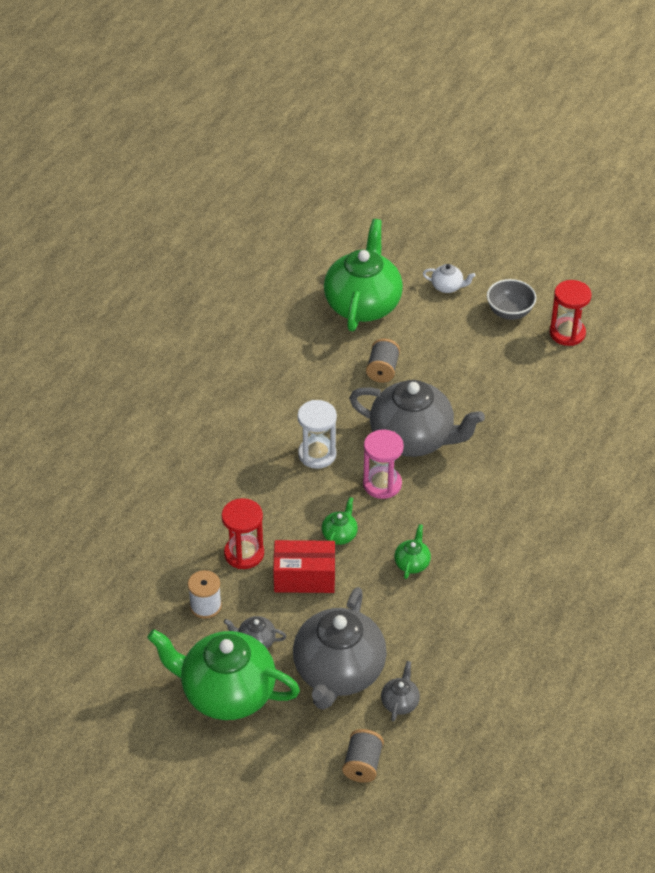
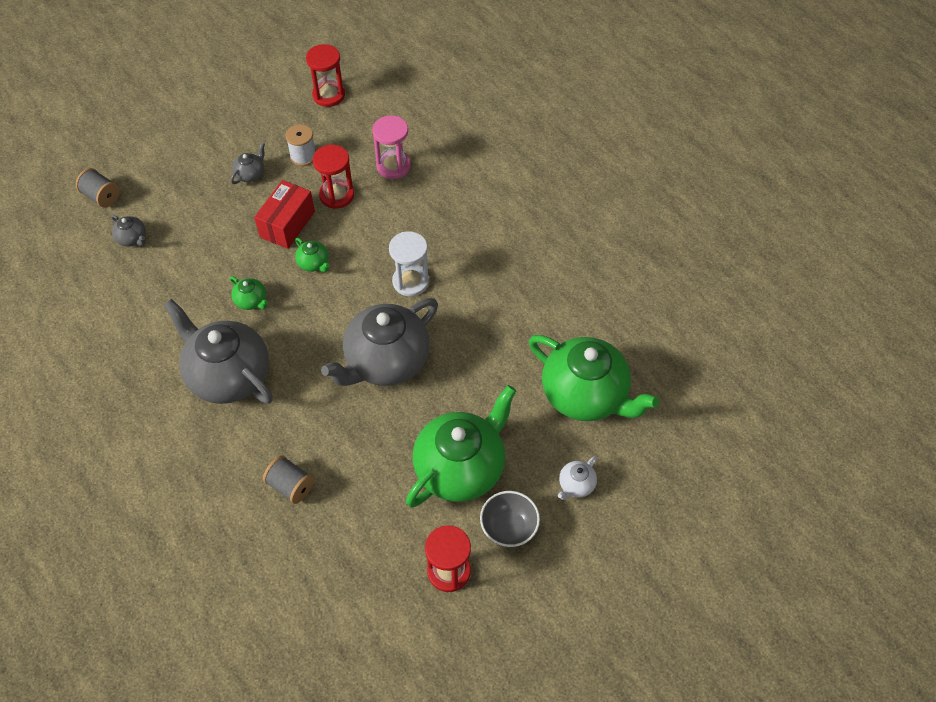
camera: 115 degrees right, 10 degrees up
green teapot [147,630,300,720] -> green teapot moved to [406,385,516,507]
grey teapot [293,587,387,710] -> grey teapot moved to [164,299,273,404]
pink hourglass [363,429,404,499] -> pink hourglass moved to [372,115,411,179]
grey spool [366,338,400,383] -> grey spool moved to [263,455,314,504]
none -> red hourglass [306,44,345,107]

